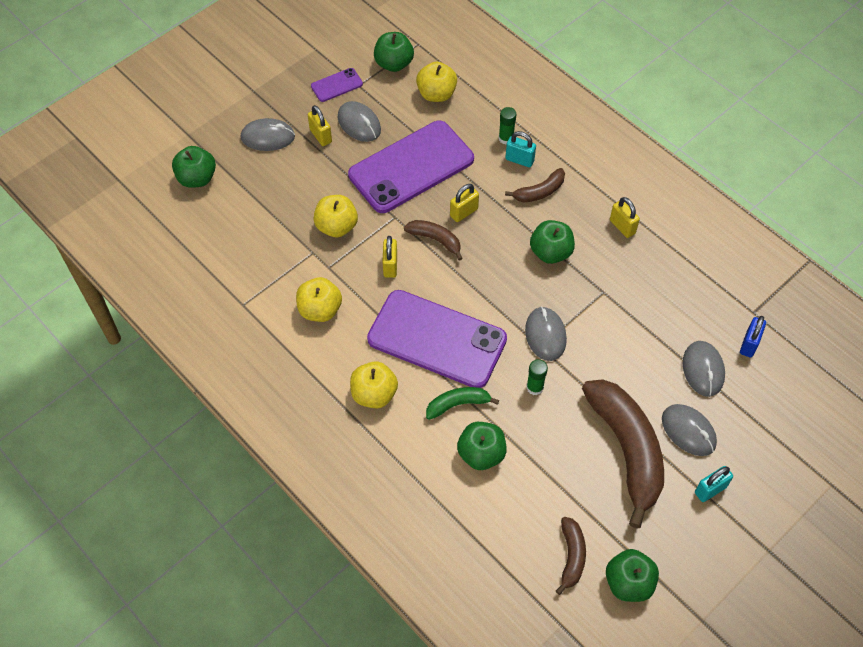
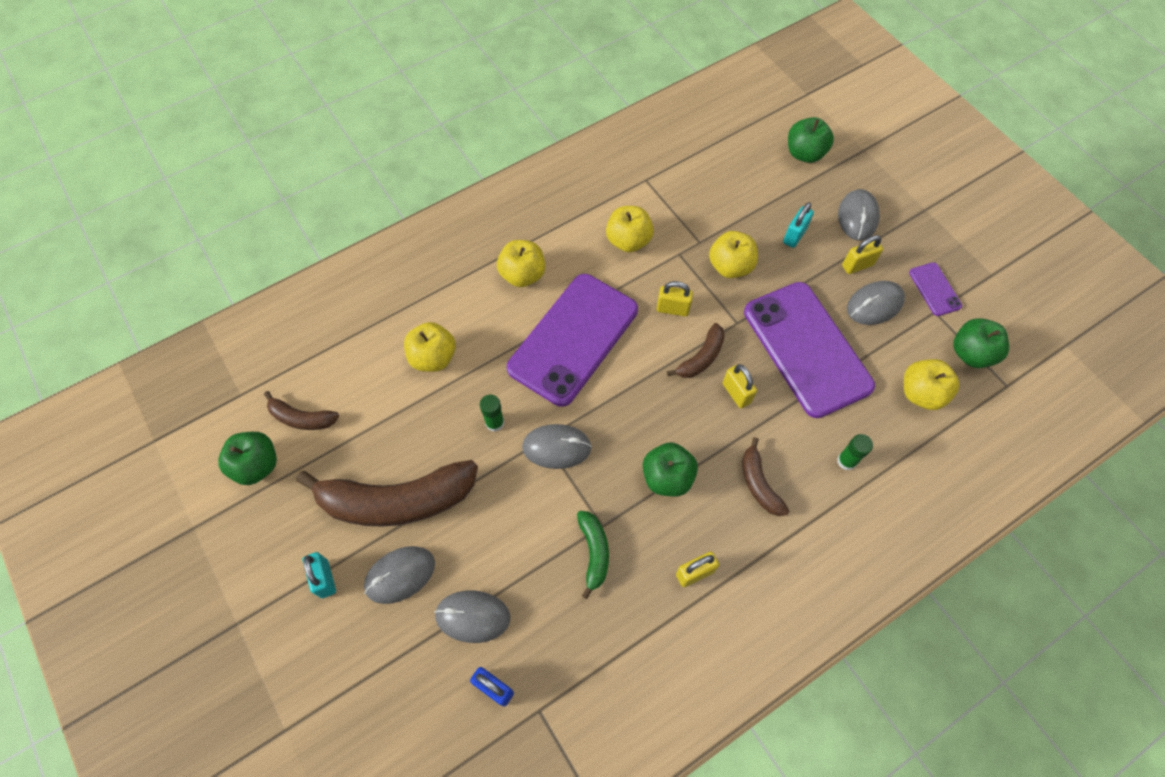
camera: 100 degrees right, 5 degrees up
green banana [426,387,499,420] -> green banana moved to [577,511,609,599]
green apple [457,422,507,470] -> yellow apple [404,322,456,372]
turquoise padlock [505,131,536,167] -> turquoise padlock moved to [783,203,814,248]

